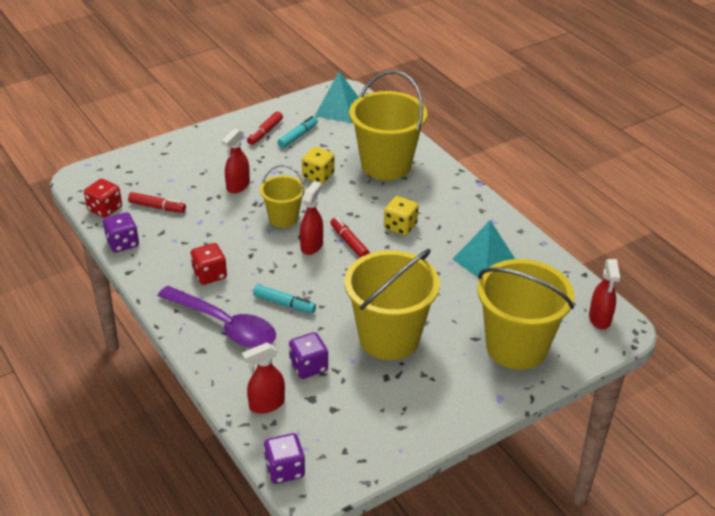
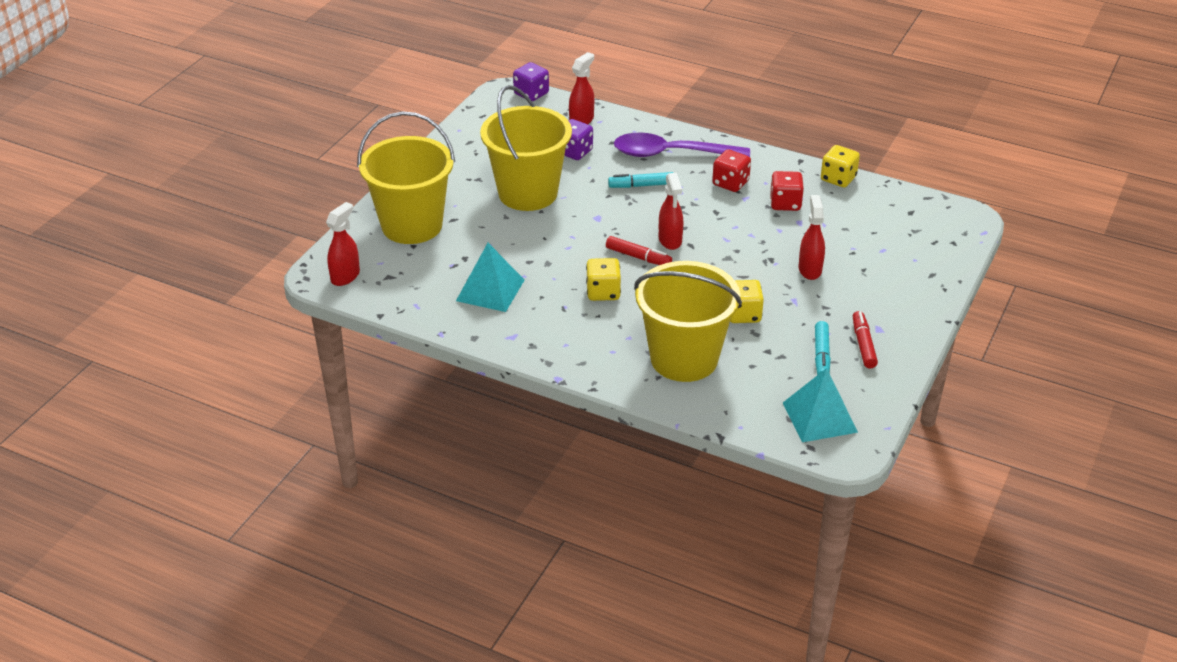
camera: 150 degrees right, 0 degrees up
red dice [84,179,122,218] -> red dice moved to [770,171,804,211]
purple dice [103,212,139,253] -> yellow dice [821,145,860,187]
red marker [128,192,186,213] -> none
yellow bucket [260,165,305,228] -> none
red spray bottle [589,259,620,330] -> red spray bottle turned 60 degrees clockwise [326,202,360,286]

